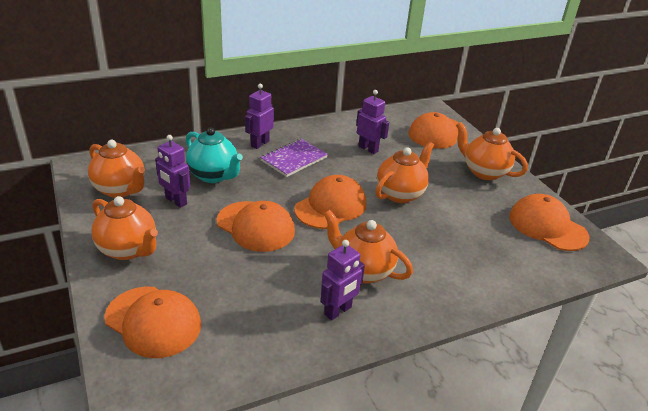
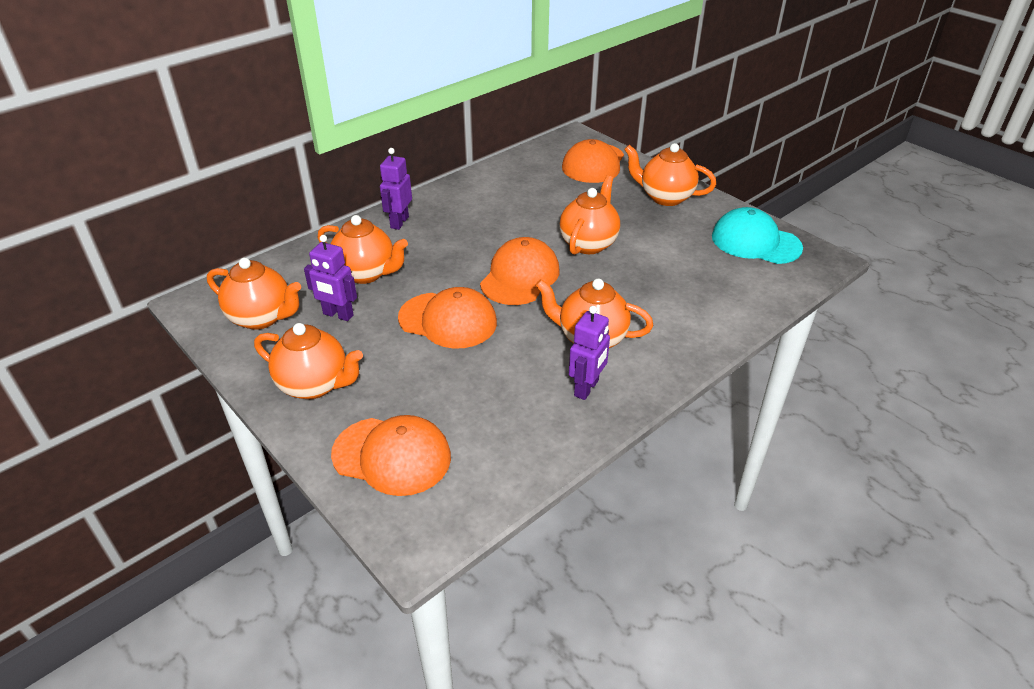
camera: 15 degrees left, 5 degrees up
turquoise teapot [186,127,243,183] -> orange teapot [318,215,408,284]
purple notebook [260,139,328,177] -> none
purple robot [356,90,389,154] -> none
orange cap [509,194,590,251] -> turquoise cap [712,207,803,264]

